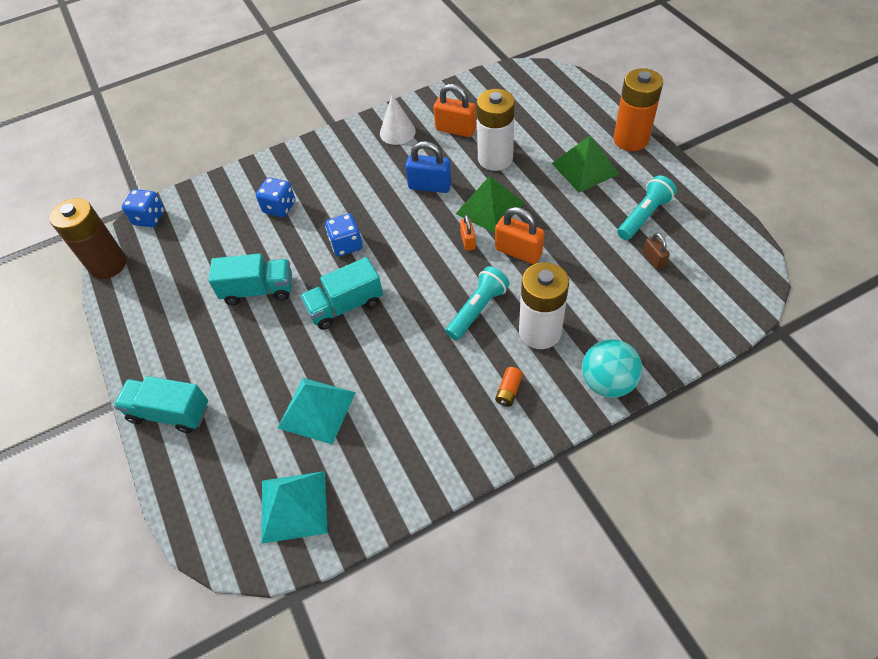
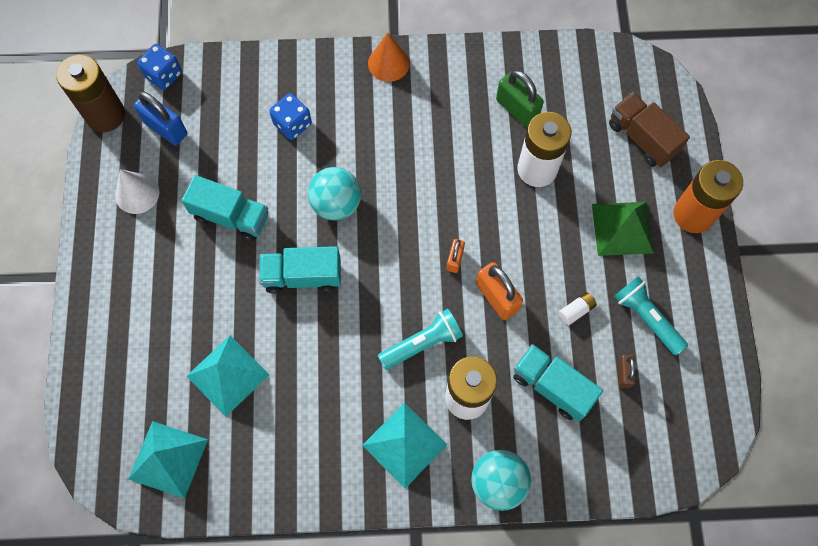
camera: 20 degrees right, 15 degrees up
turquoise truck [114,376,208,433] -> turquoise truck moved to [513,344,603,422]
blue dice [325,213,363,256] -> turquoise ball [308,167,361,220]
white cone [380,94,416,145] -> white cone moved to [115,169,159,214]
blue padlock [405,141,452,193] -> blue padlock moved to [134,91,187,145]
orange padlock [433,84,476,137] -> green padlock [496,70,544,128]
green pyramid [456,176,524,233] -> none
orange battery [495,367,523,407] -> turquoise pyramid [362,402,447,488]
turquoise flashlight [617,176,677,240] -> turquoise flashlight turned 105 degrees counterclockwise [614,276,688,356]
none -> orange cone [368,32,410,82]
none -> white battery [559,292,597,325]
none -> brown truck [609,92,690,167]

